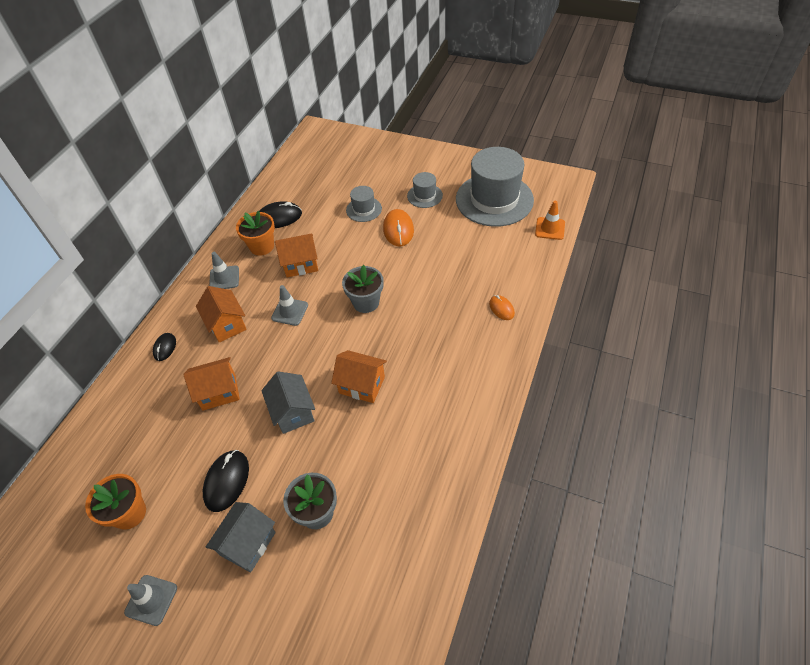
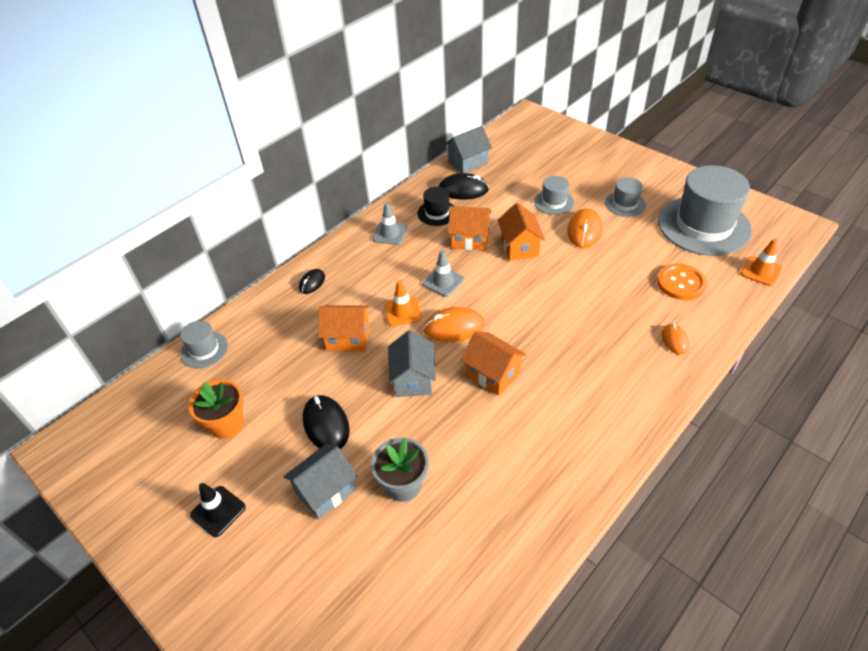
camera: 20 degrees right, 5 degrees down
grey traffic cone [124,575,177,626] -> black traffic cone [190,483,246,537]
orange house [196,286,247,343] -> orange house moved to [497,203,545,261]
black mouse [203,450,249,512] -> black mouse turned 60 degrees counterclockwise [303,395,350,449]
orange flower pot [236,211,275,256] -> black hat [417,187,454,226]
grey flower pot [342,265,384,313] -> none
none -> grey hat [180,321,228,368]
none -> orange traffic cone [385,280,422,326]
none -> orange mouse [423,307,484,342]
none -> grey house [444,126,492,173]
none -> orange button [657,264,707,300]

